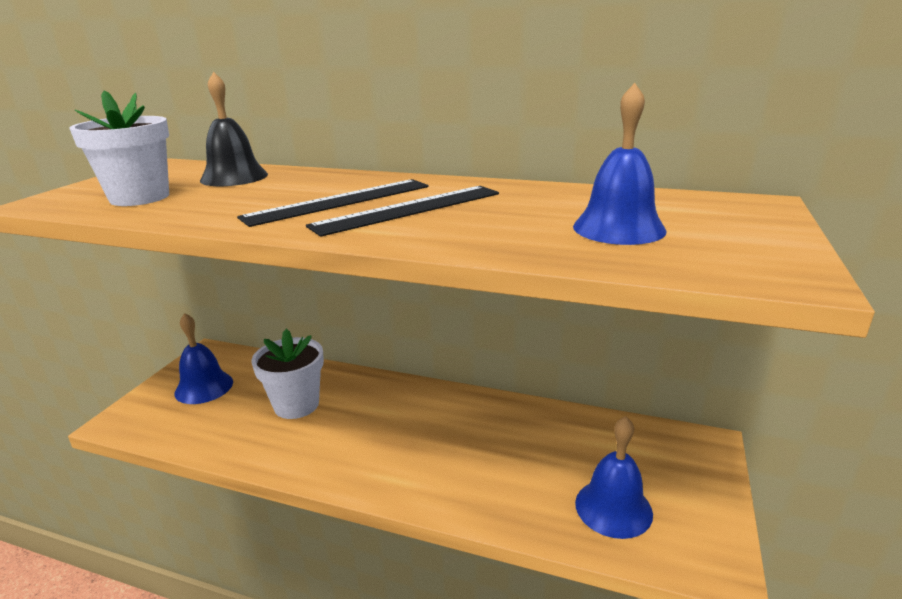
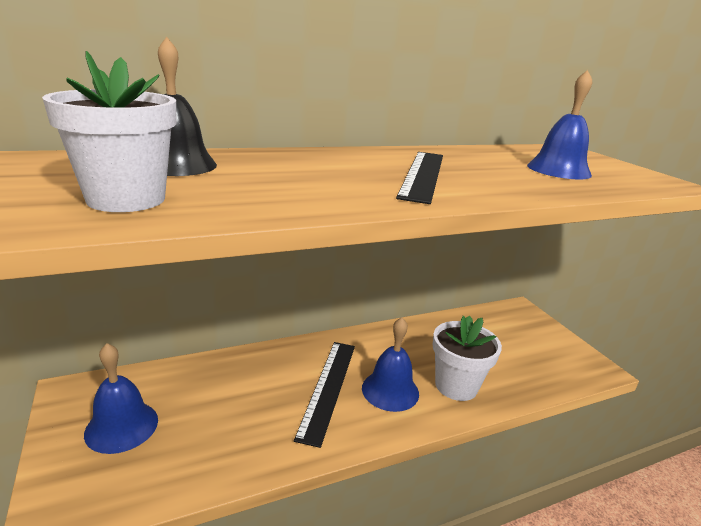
camera: 45 degrees left, 0 degrees up
black ruler [237,179,429,227] -> black ruler moved to [294,342,355,448]
white flower pot [252,329,324,419] -> white flower pot moved to [432,315,502,401]
blue bell [575,416,653,539] -> blue bell moved to [362,317,419,412]

